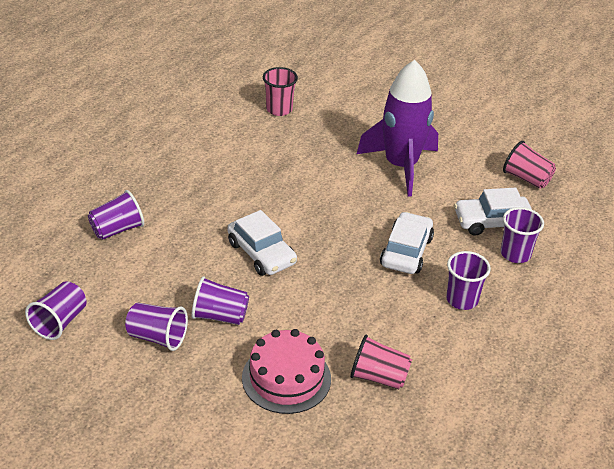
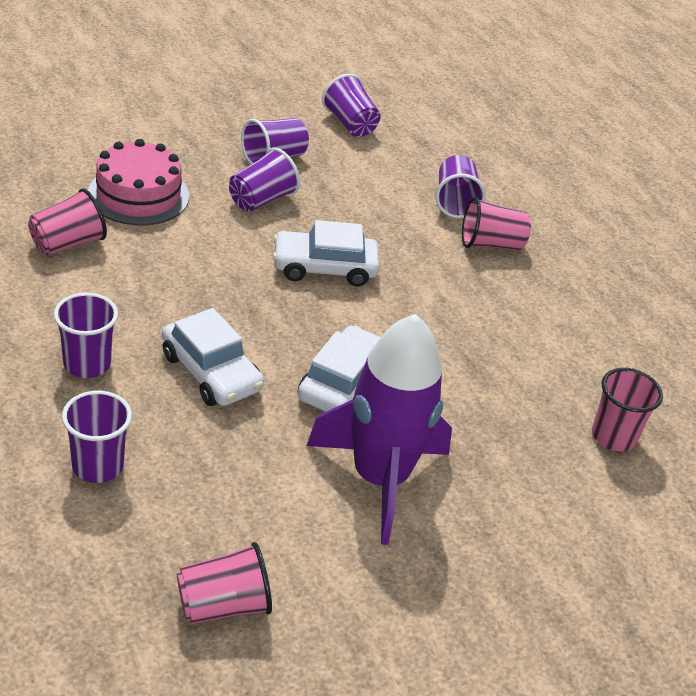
camera: 120 degrees right, 0 degrees up
white car [454,188,532,236] -> white car moved to [298,325,381,412]
none -> pink cup [462,197,531,251]

